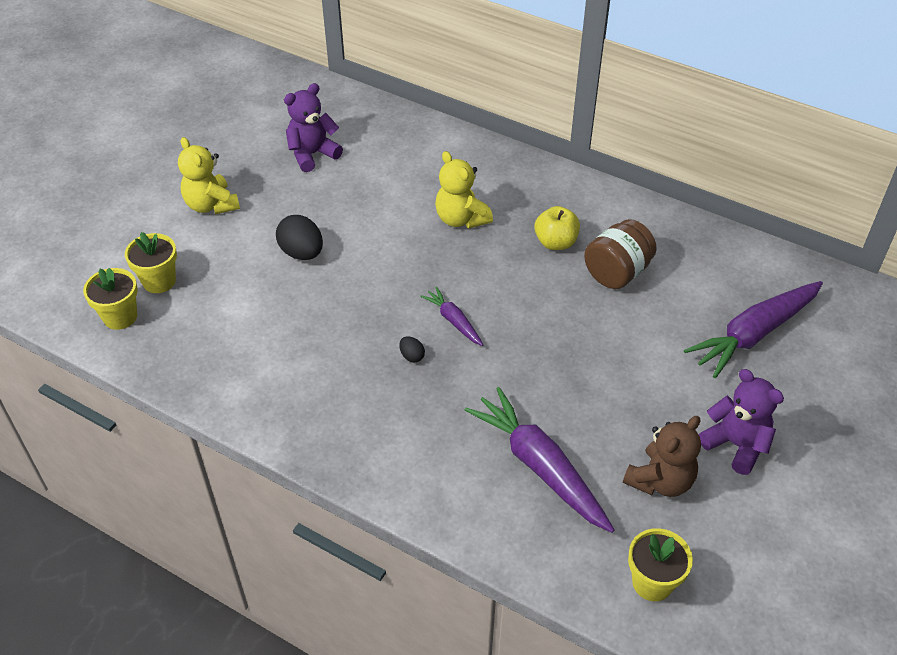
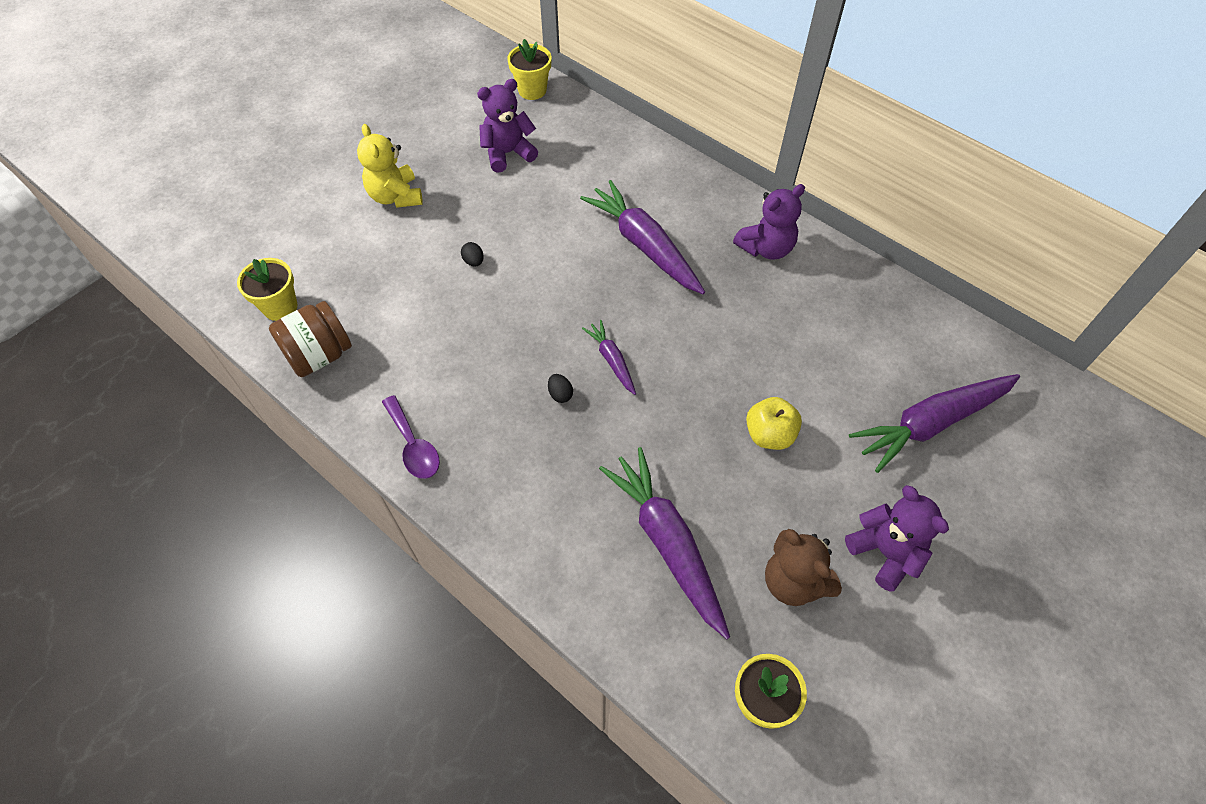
camera: 10 degrees right, 10 degrees up
yellow flower pot [125,232,177,293] -> yellow flower pot moved to [508,39,551,100]
black egg [276,215,323,260] -> black egg [461,242,484,267], size x0.50
yellow teddy bear [435,151,493,229] -> purple carrot [580,180,705,294]
yellow apple [535,206,580,250] -> yellow apple moved to [746,397,802,450]
brown jar [584,219,657,289] -> brown jar moved to [269,301,352,377]
brown teddy bear [623,416,701,497] -> brown teddy bear turned 90 degrees clockwise [765,529,842,606]
none -> purple spoon [382,395,440,479]
none -> purple teddy bear [733,184,805,260]

